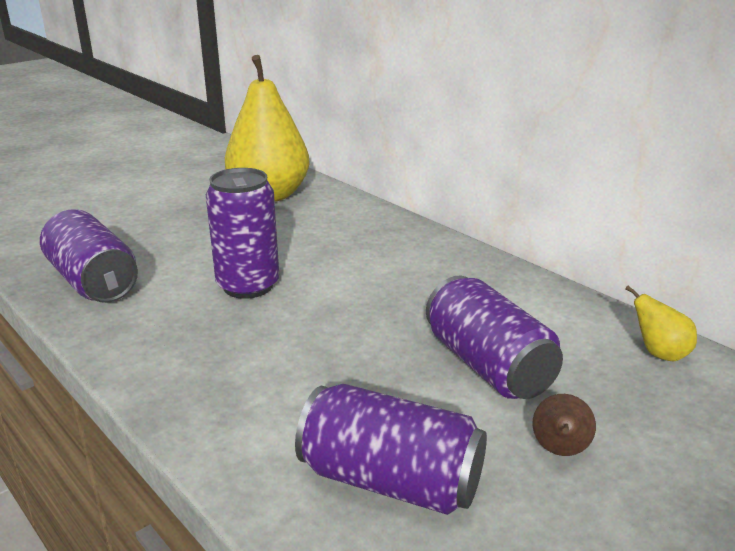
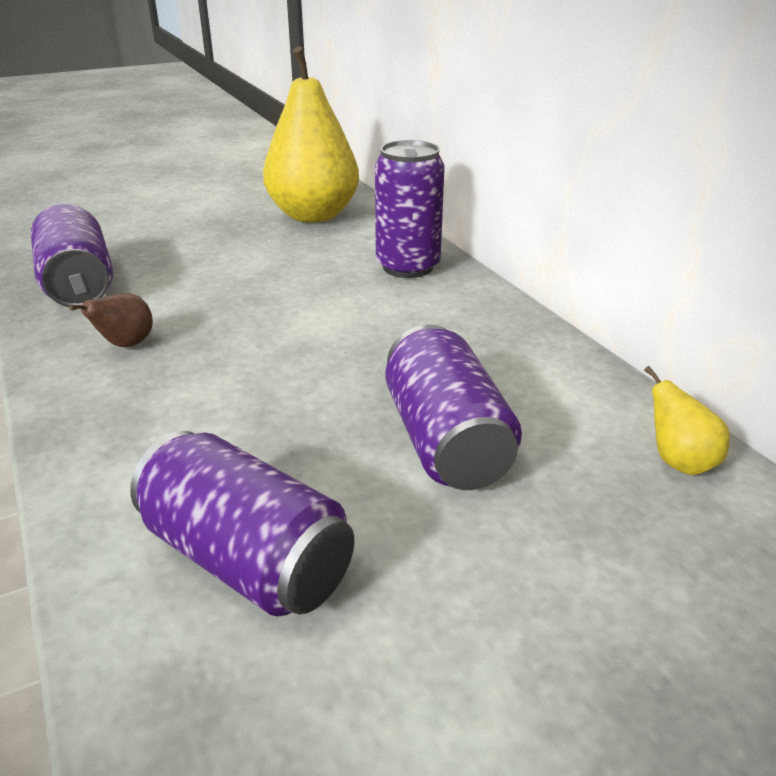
camera: 15 degrees right, 5 degrees up
purple can [206,168,279,299] -> purple can moved to [375,140,445,278]
brown pear [532,394,596,456] -> brown pear moved to [69,293,153,347]

